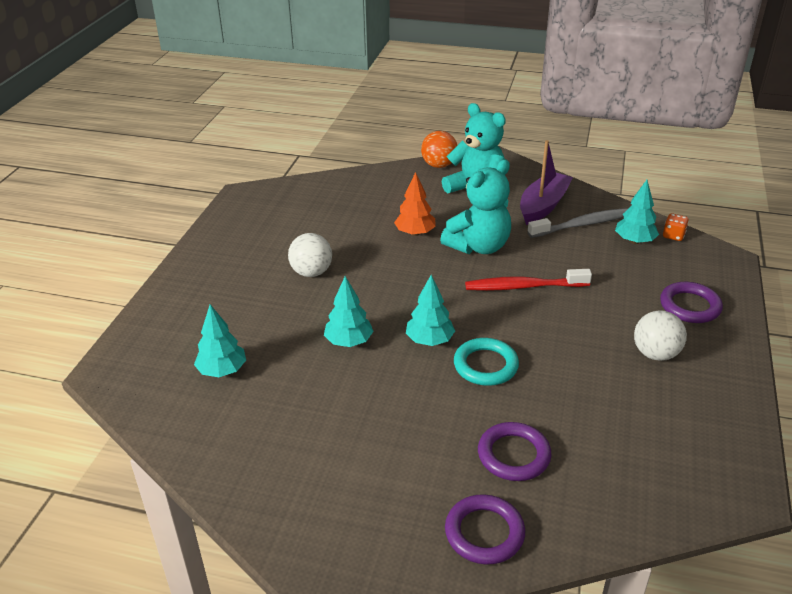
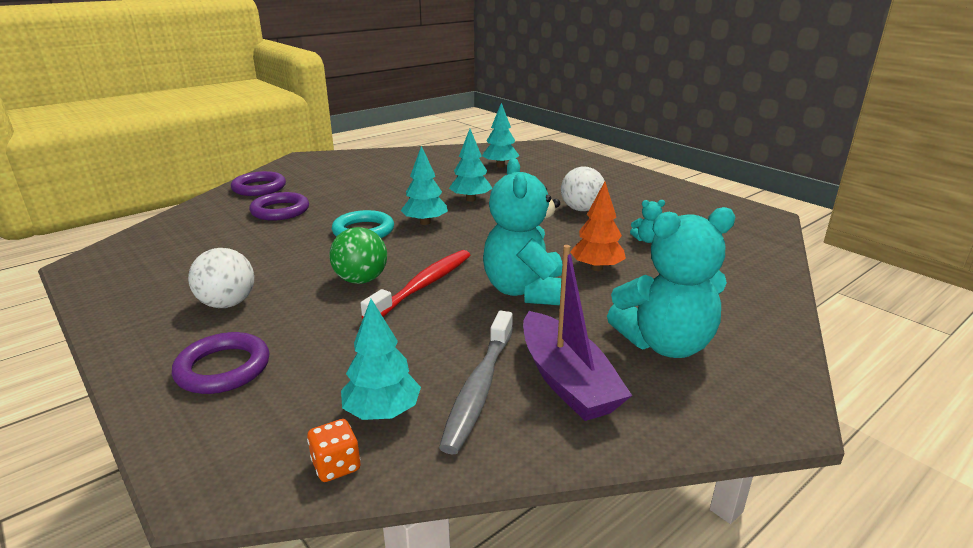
camera: 125 degrees right, 10 degrees down
orange ball [421,131,457,168] -> none
none -> green ball [329,227,387,284]
none -> turquoise teddy bear [630,200,665,243]

